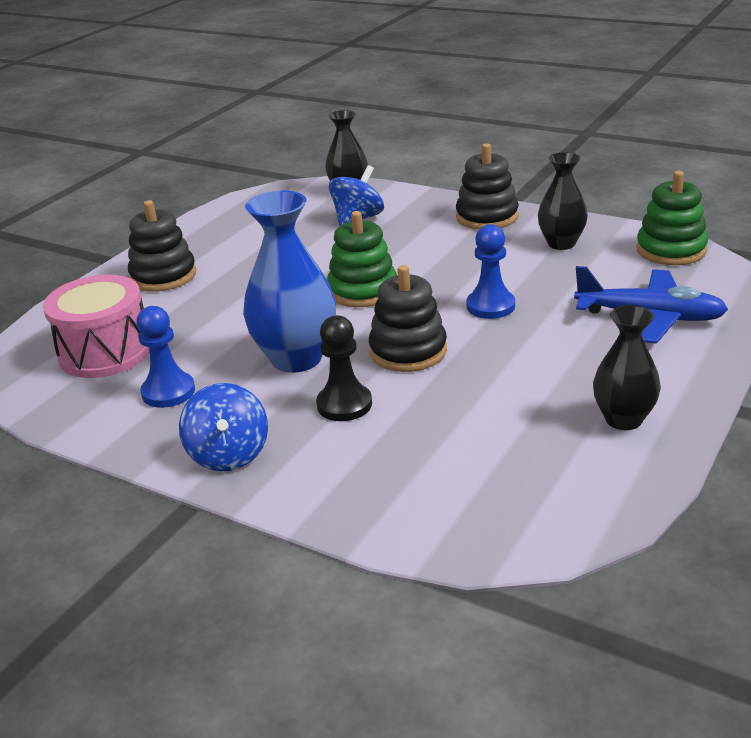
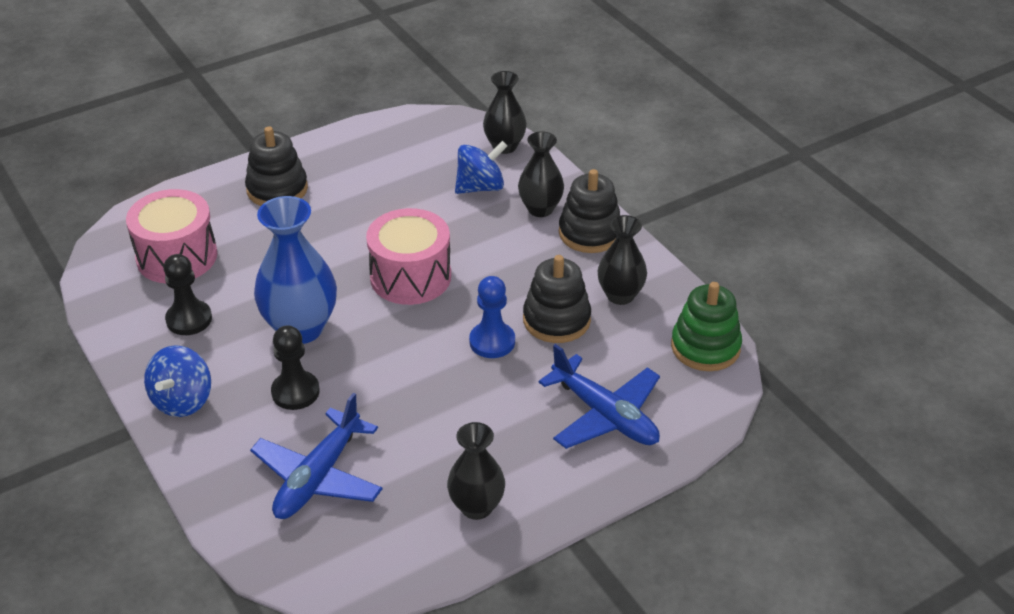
camera: 25 degrees right, 10 degrees up
blue pawn [136,306,195,408] -> black pawn [164,254,212,335]
green stacking toy [327,211,397,307] -> pink drum [366,208,451,305]
black stacking toy [369,265,447,372] -> black stacking toy moved to [523,255,591,343]
none -> blue plane [250,393,383,519]
none -> black vase [518,131,564,217]

